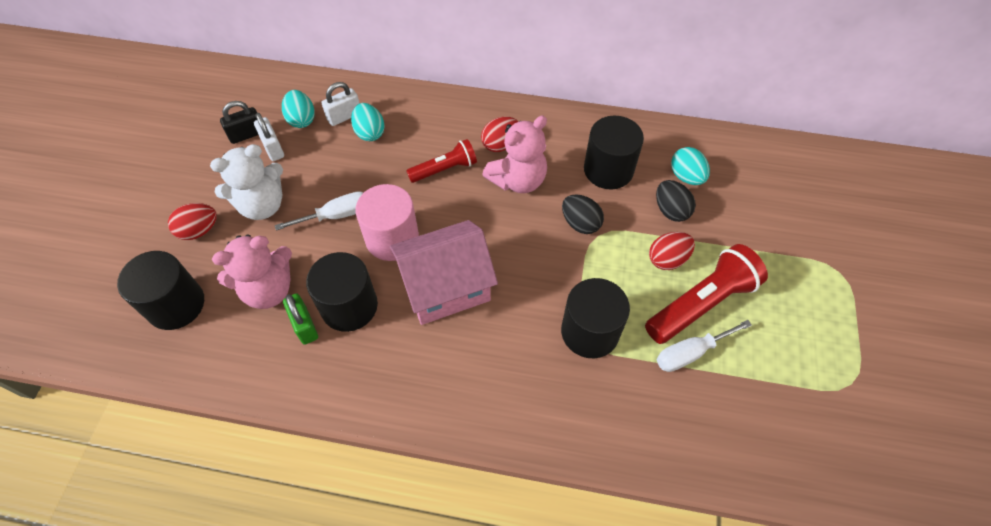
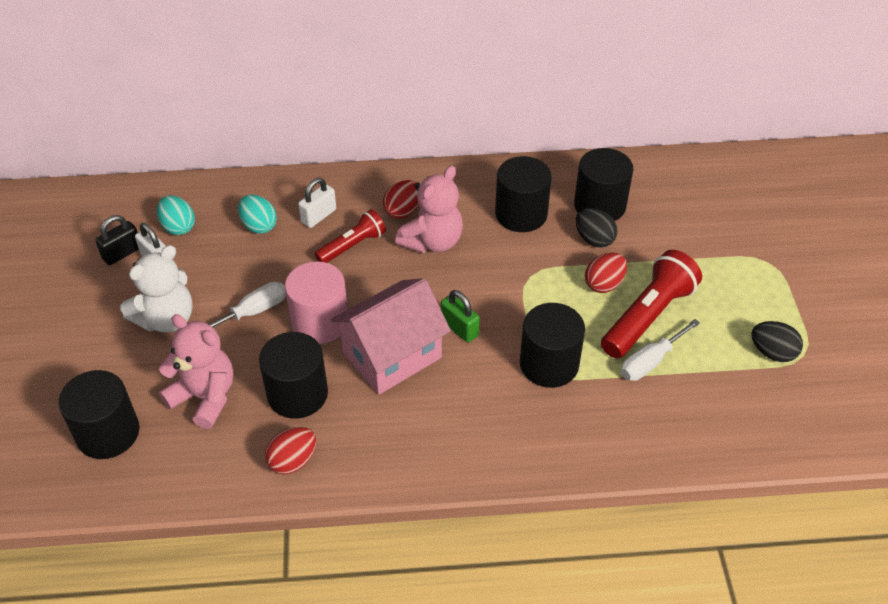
camera: 15 degrees left, 10 degrees down
red egg [168,203,217,240] -> red egg moved to [265,427,316,475]
pink teddy bear [212,234,292,309] -> pink teddy bear turned 105 degrees counterclockwise [159,314,233,429]
green padlock [283,293,318,345] -> green padlock moved to [441,290,480,343]
white padlock [322,82,360,126] -> white padlock moved to [298,178,336,228]
black egg [562,194,604,234] -> black egg moved to [751,321,803,362]
turquoise egg [671,147,710,185] -> black cylinder [574,148,633,221]

